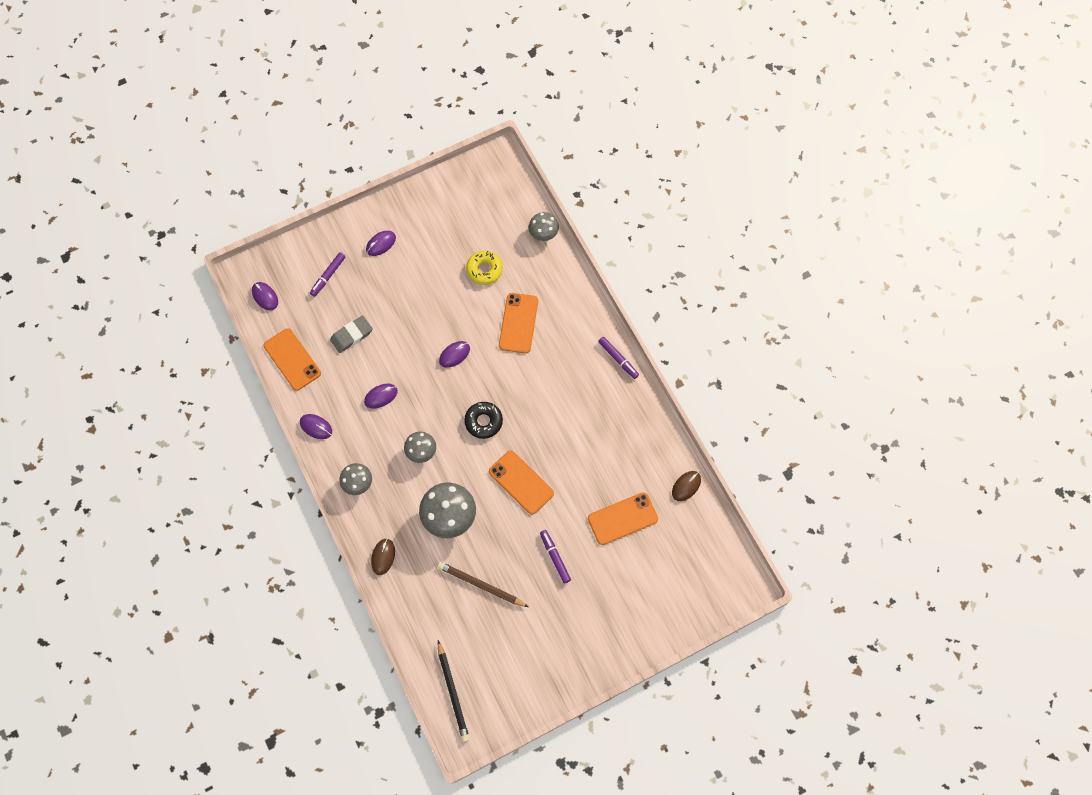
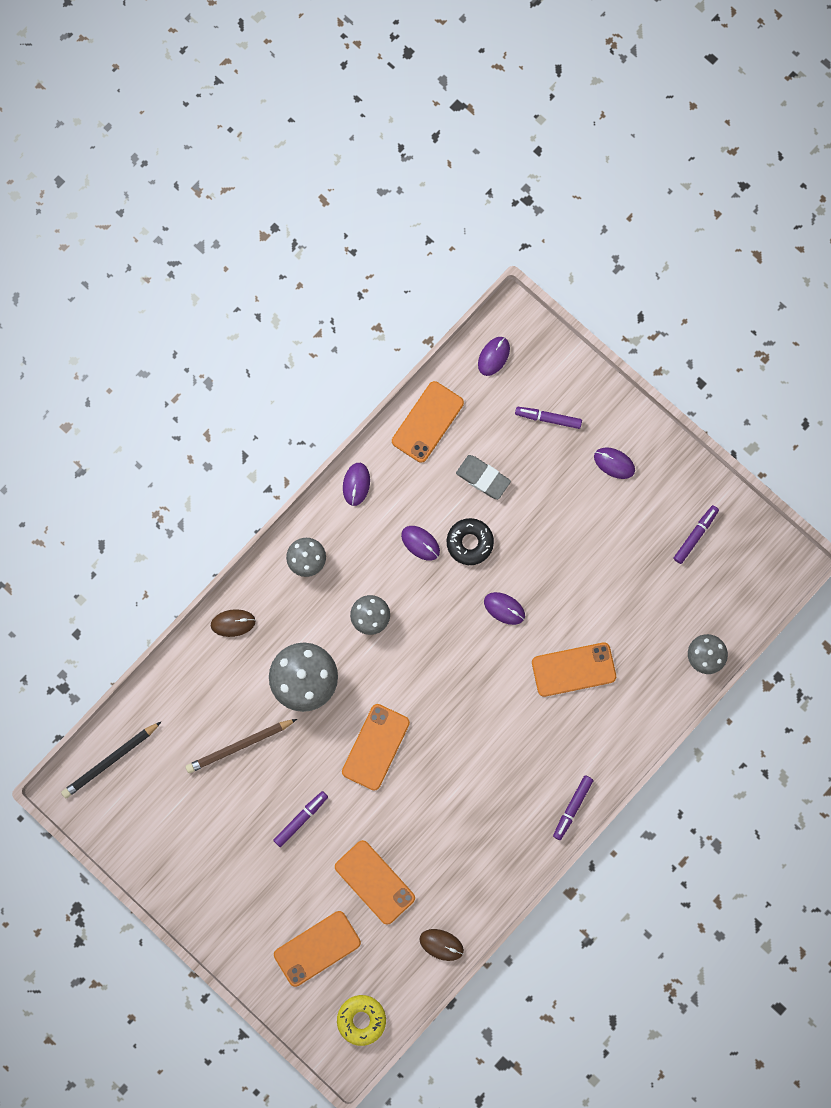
camera: 70 degrees right, 10 degrees up
brown pencil [437,562,528,607] -> brown pencil turned 120 degrees counterclockwise [186,719,297,773]
black donut [464,402,503,439] -> black donut moved to [447,518,494,565]
yellow donut [466,251,503,285] -> yellow donut moved to [337,995,386,1046]
none -> orange phone [274,911,361,987]
none -> purple marker [674,505,719,564]

